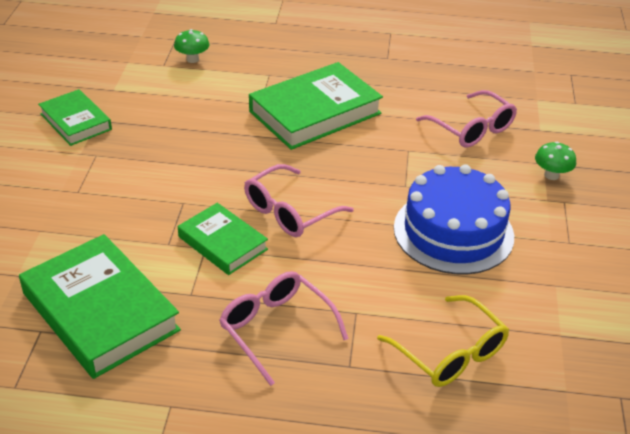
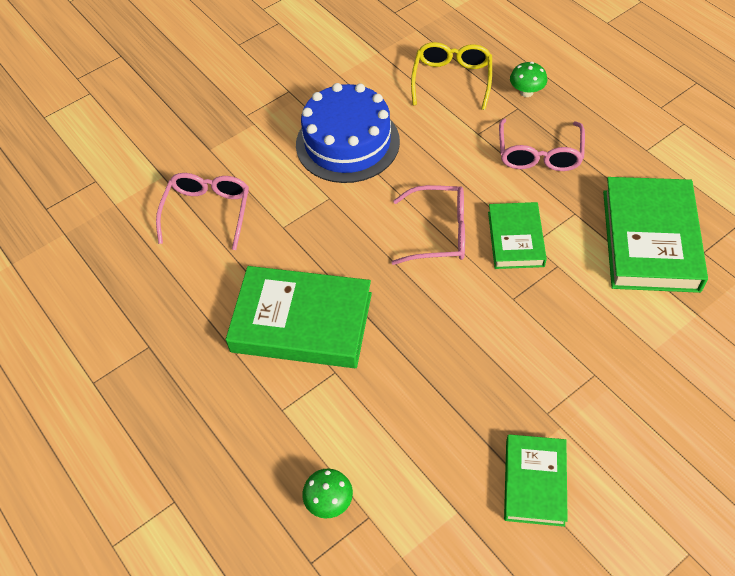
camera: 130 degrees left, 15 degrees up
green mushroom [535,142,576,180] -> green mushroom moved to [510,62,547,97]

